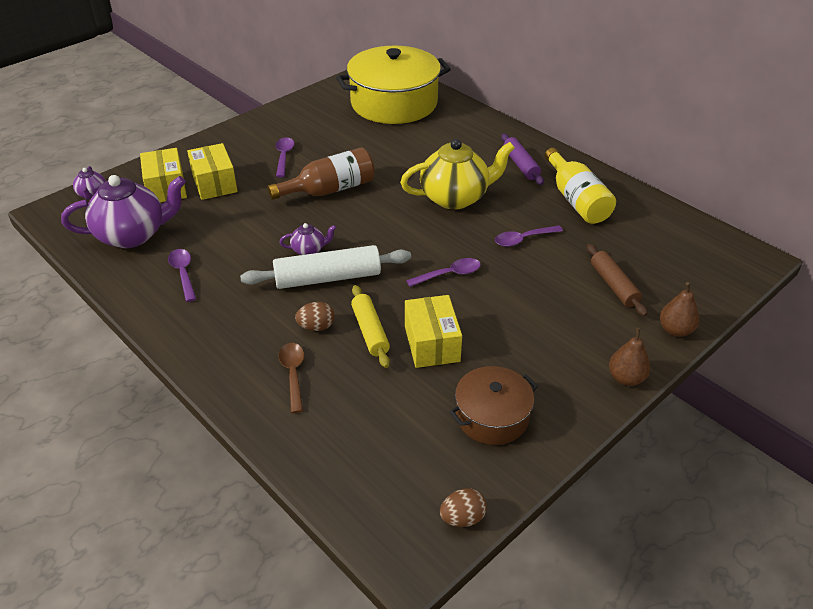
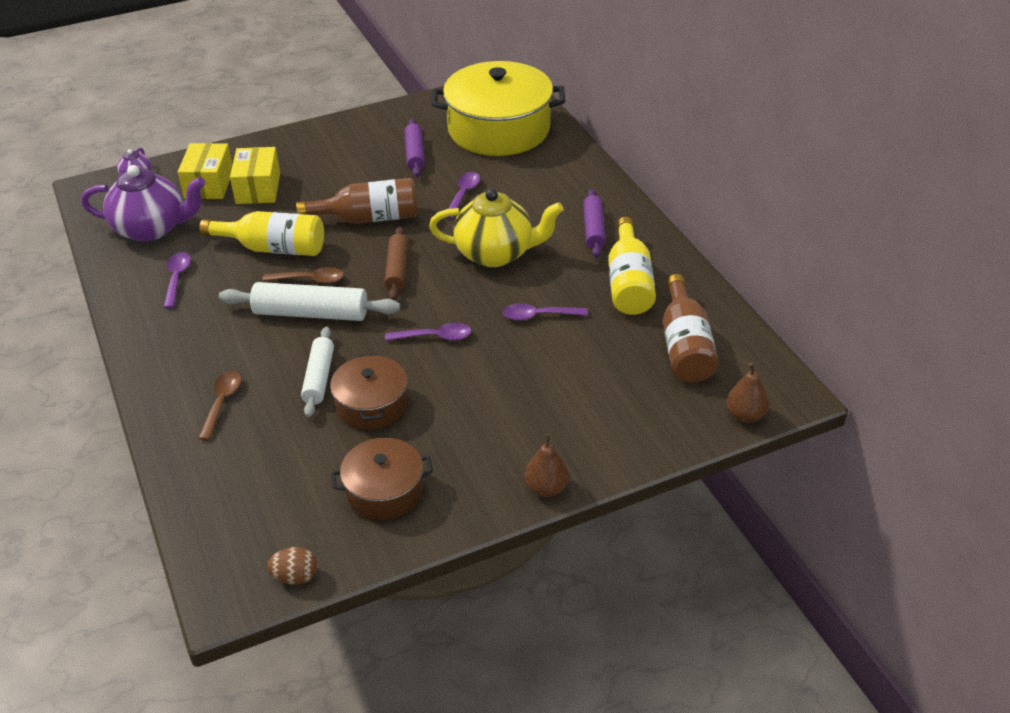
camera: 20 degrees right, 0 degrees up
purple spoon [276,137,295,177] -> purple spoon moved to [445,172,480,219]
purple teapot [280,223,336,255] -> brown spoon [262,267,344,284]
brown egg [295,302,335,331] -> none
yellow rolling pin [351,285,390,368] -> white rolling pin [301,327,334,417]
yellow box [405,295,462,368] -> brown pot [330,353,408,430]
brown rolling pin [587,244,648,316] -> brown rolling pin moved to [384,226,408,300]
brown pear [660,282,699,337] -> brown pear moved to [726,363,769,423]
none -> yellow bottle [199,211,324,256]
none -> purple rolling pin [404,119,425,177]
none -> brown bottle [662,274,719,382]

